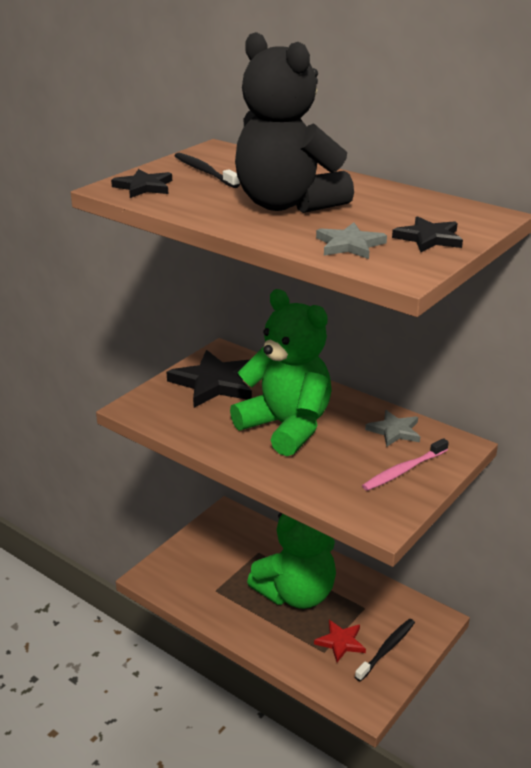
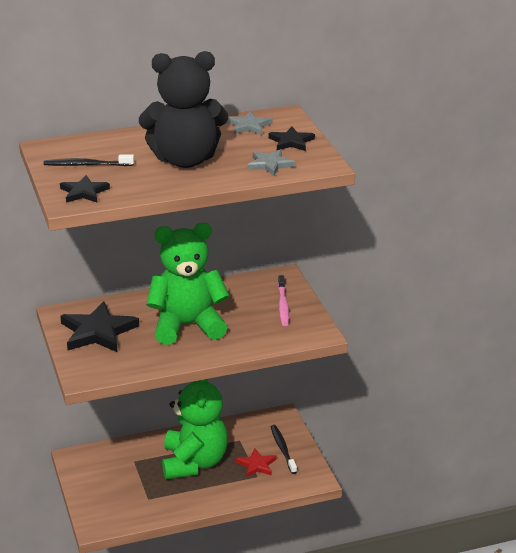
camera: 55 degrees left, 0 degrees up
grey star [365,410,420,447] -> grey star moved to [227,111,272,135]

